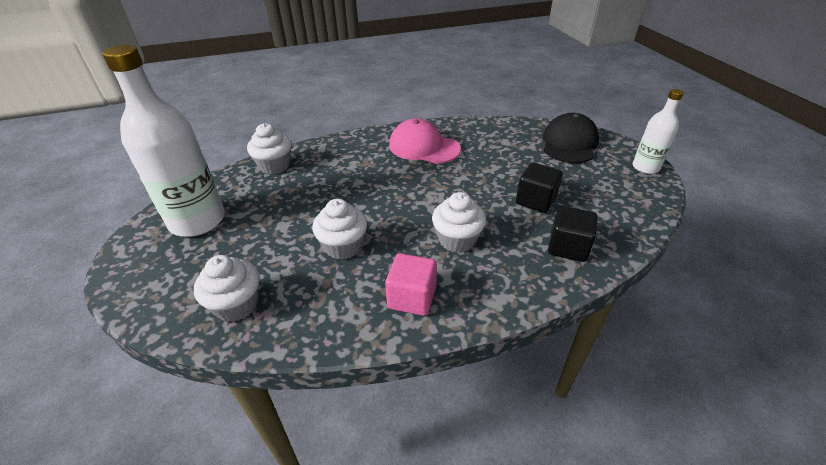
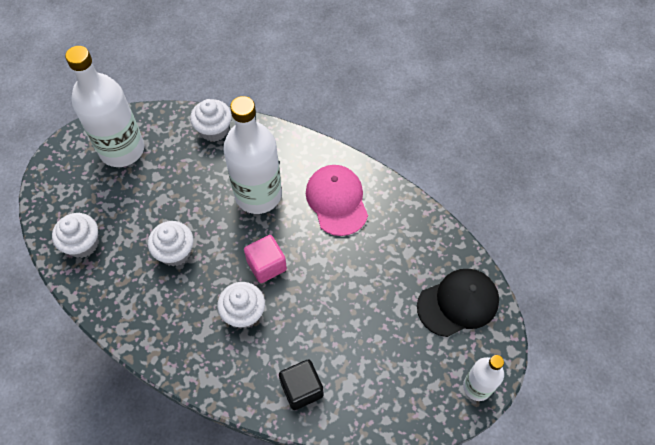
camera: 45 degrees right, 20 degrees up
pink cube [385,253,437,316] -> pink cube moved to [244,235,287,283]
black cube [516,162,563,213] -> none
none -> white bottle [223,96,282,214]

